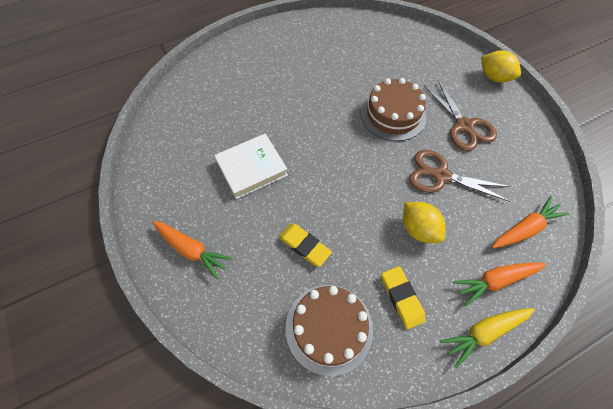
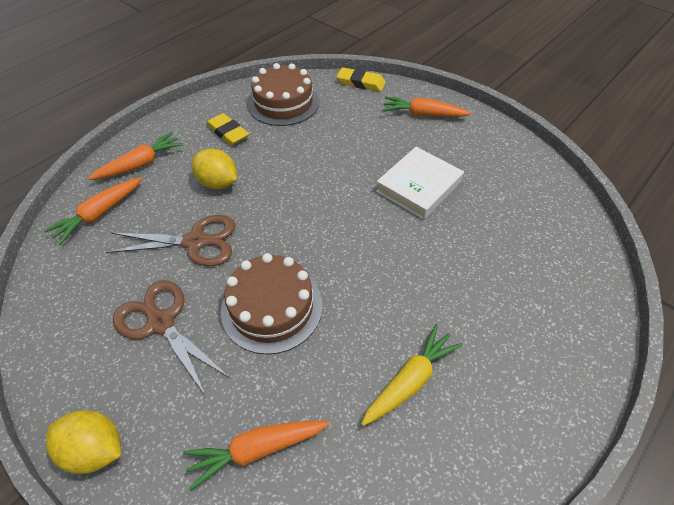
camera: 160 degrees right, 10 degrees down
yellow eraser [278,223,332,267] -> yellow eraser moved to [337,67,386,92]
yellow carrot [440,308,535,368] -> yellow carrot moved to [361,324,463,426]
none -> orange carrot [183,421,329,491]

